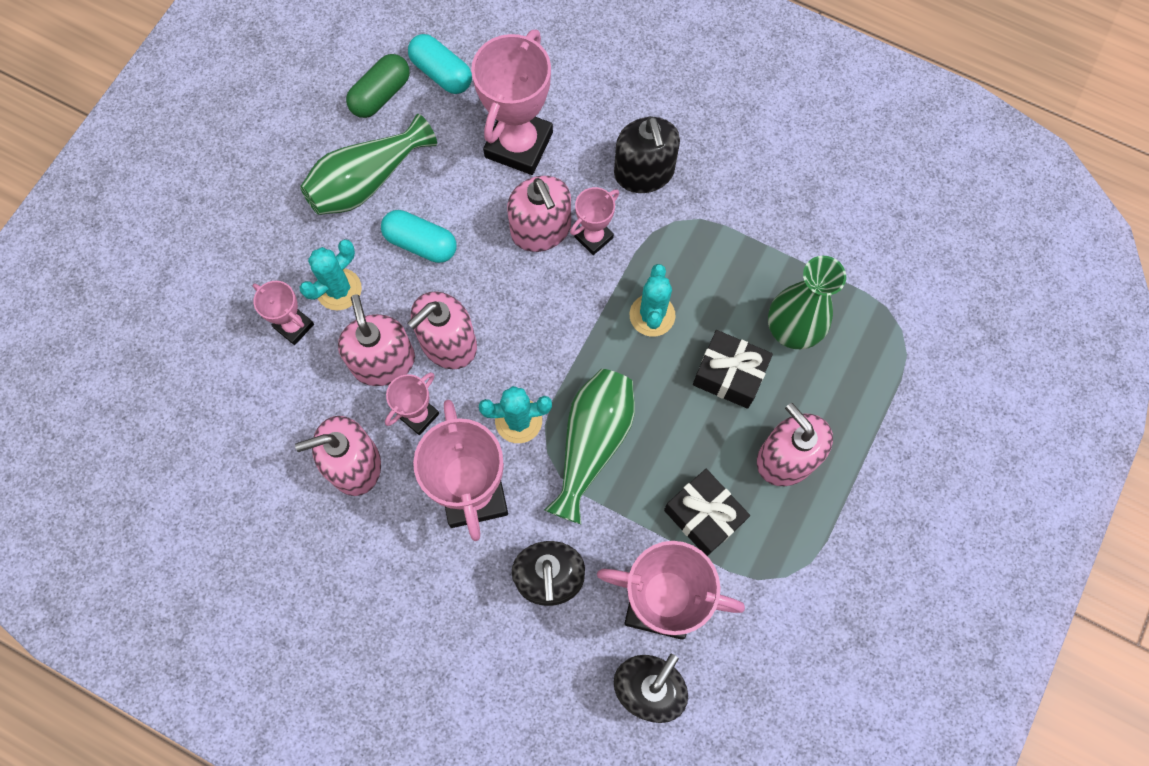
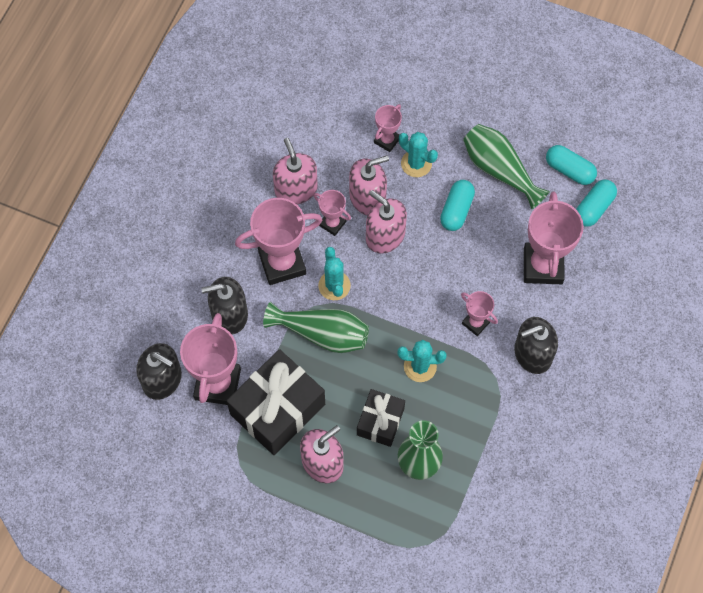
camera: 85 degrees right, 5 degrees down
green capsule [346,54,410,118] -> turquoise capsule [546,145,597,185]
pink trophy [471,29,553,175] -> pink trophy turned 75 degrees clockwise [524,192,584,284]
pink soap dispenser [507,176,571,252] -> none
black gift [664,469,750,556] -> black gift [227,349,325,455], size x1.73

